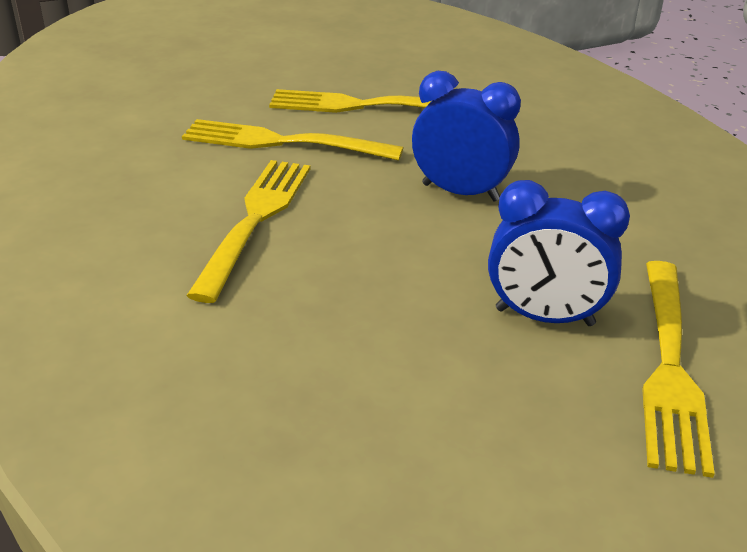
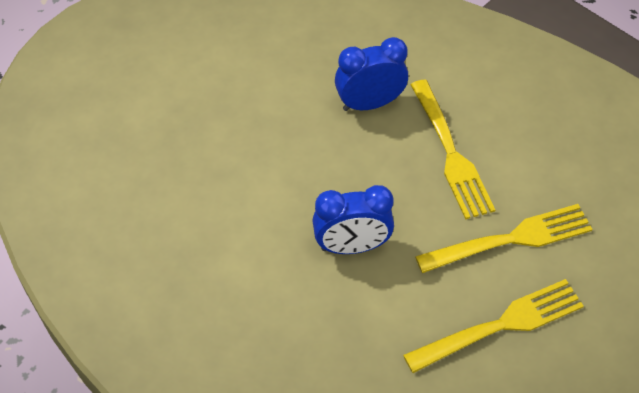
camera: 150 degrees right, 20 degrees up
blue clock [488,180,630,326] -> blue clock moved to [335,37,408,111]
yellow fork [642,261,715,478] -> none

